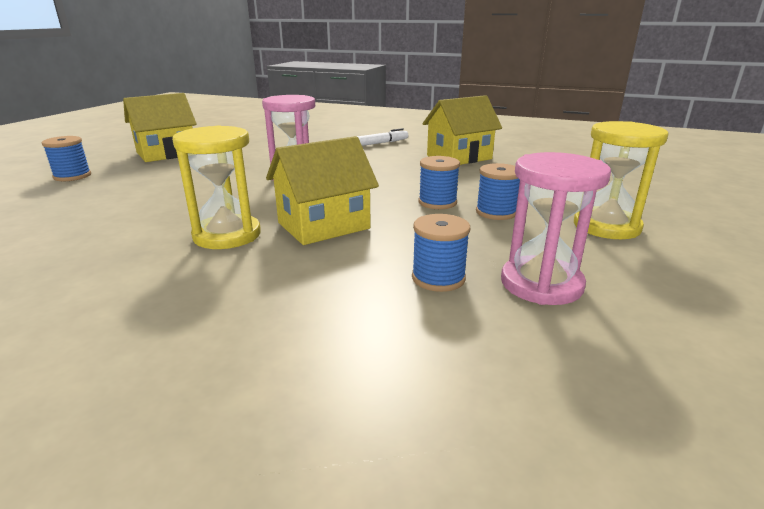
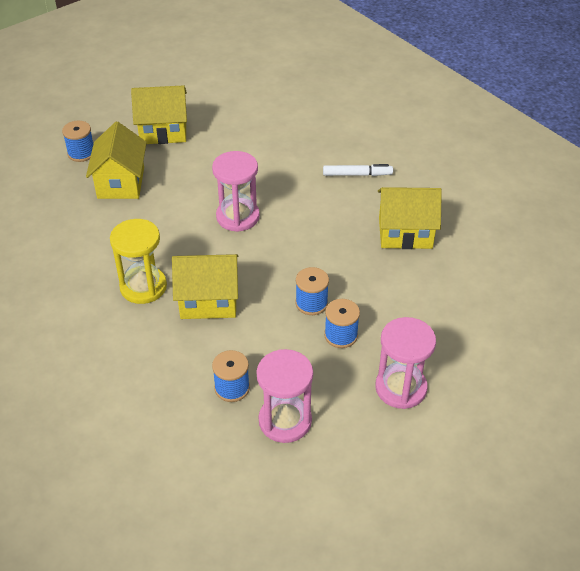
camera: 30 degrees right, 20 degrees up
yellow hourglass [574,121,668,239] -> pink hourglass [375,317,436,409]
none -> yellow house [86,121,147,199]

